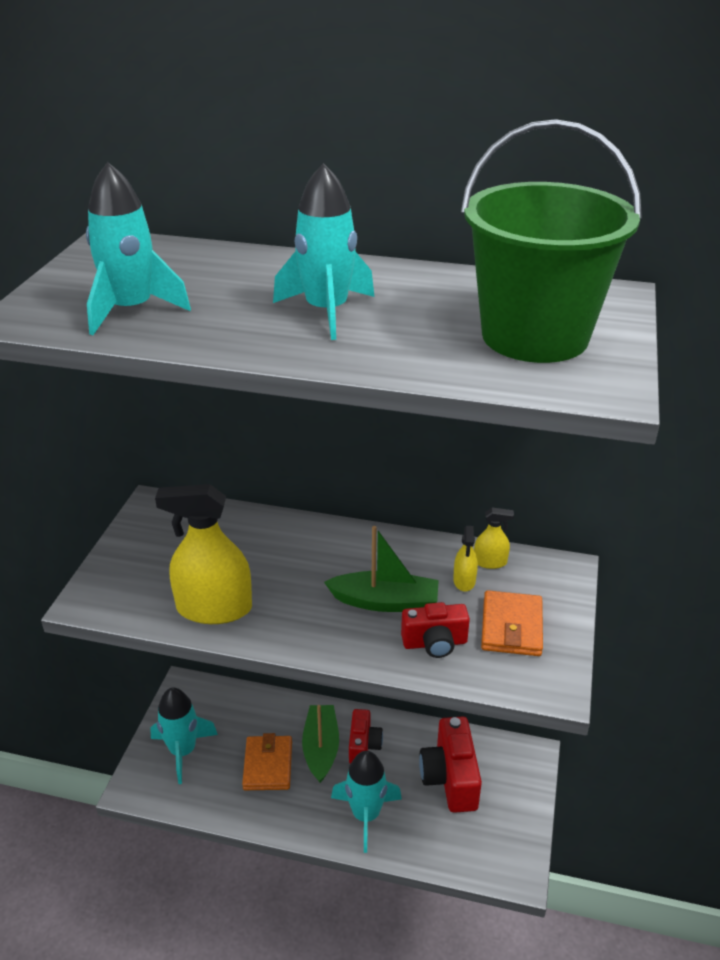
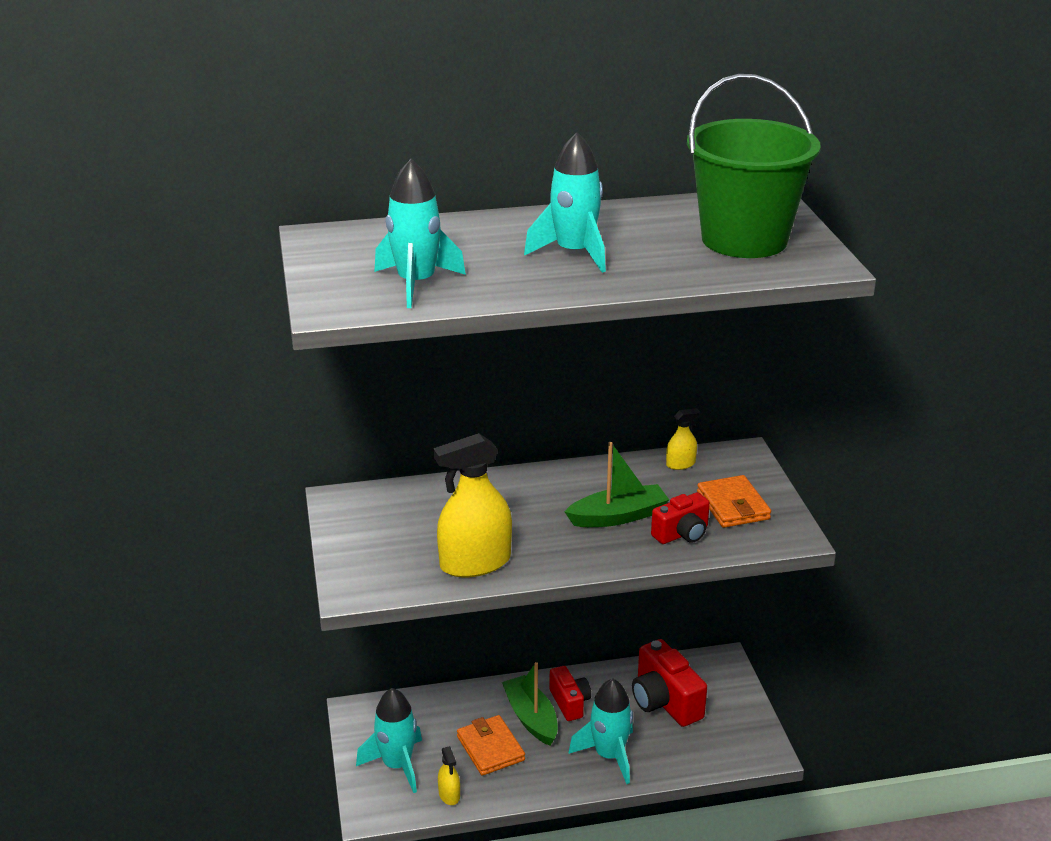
camera: 25 degrees left, 5 degrees down
yellow spray bottle [453,526,478,592] -> yellow spray bottle moved to [438,746,460,805]

